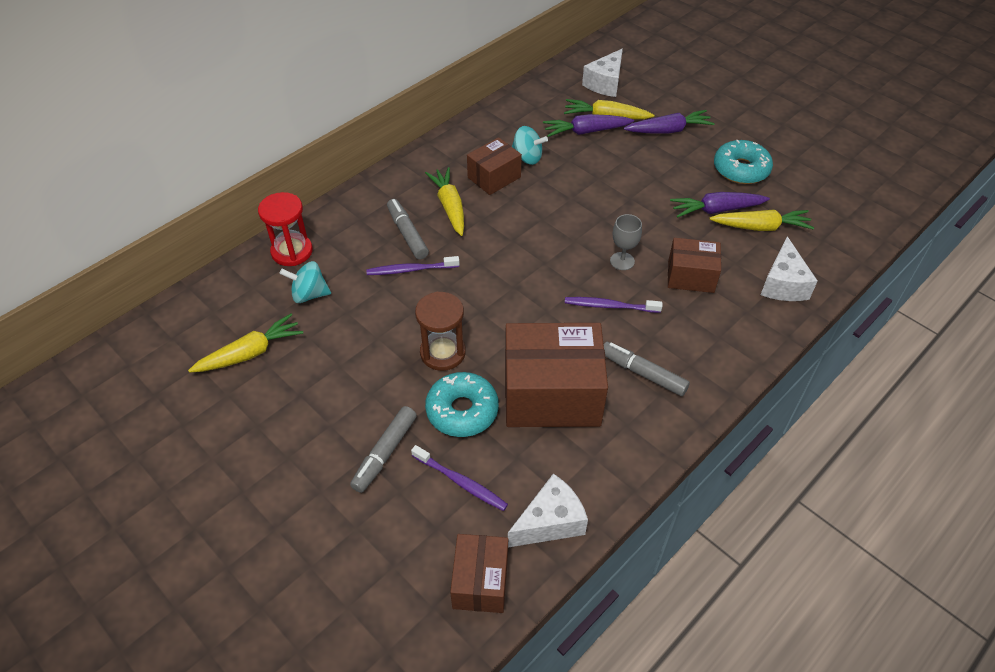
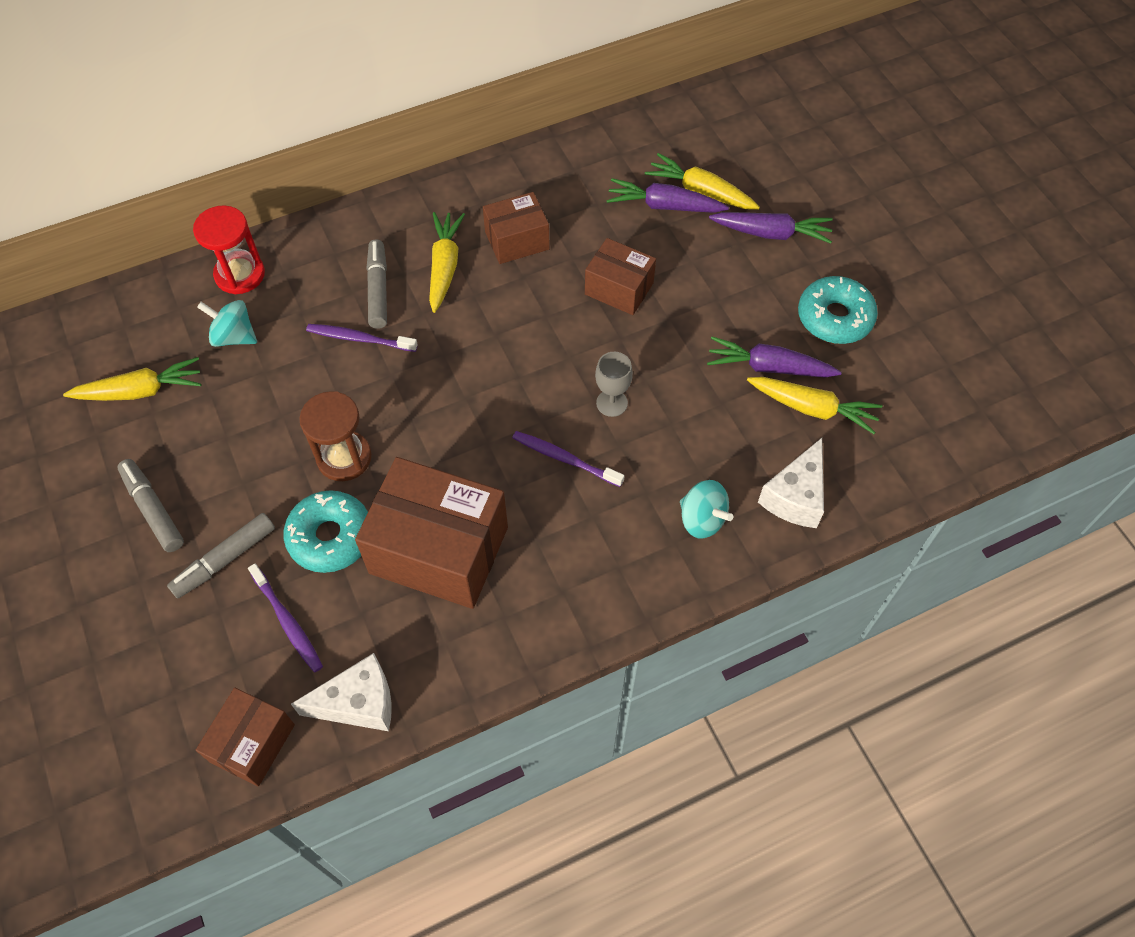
camera: 20 degrees right, 10 degrees up
turquoise spinning top [512,126,548,165] -> turquoise spinning top moved to [680,480,733,539]
white cheese [582,49,623,97] -> none
grey marker [604,342,690,396] -> grey marker moved to [117,459,184,552]
brown box [668,238,721,293] -> brown box moved to [585,238,656,315]

